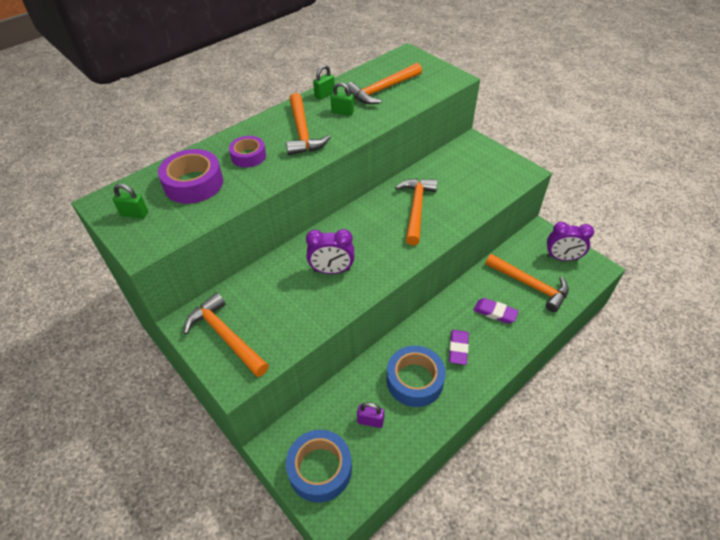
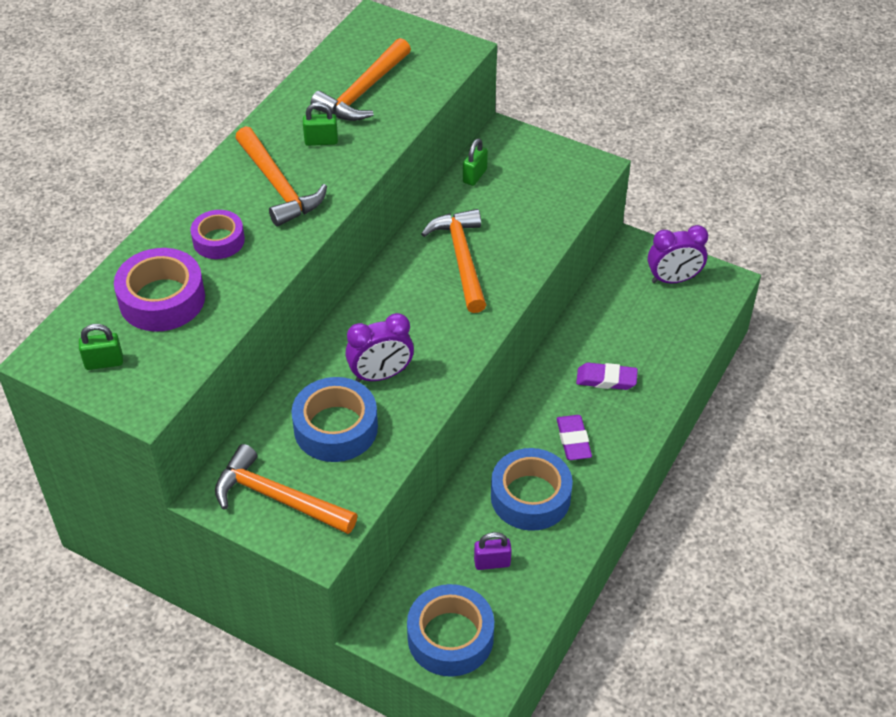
camera: 20 degrees left, 0 degrees up
green padlock [313,65,335,100] -> green padlock moved to [463,139,488,186]
orange hammer [485,254,569,312] -> none
none -> blue tape [291,377,378,462]

